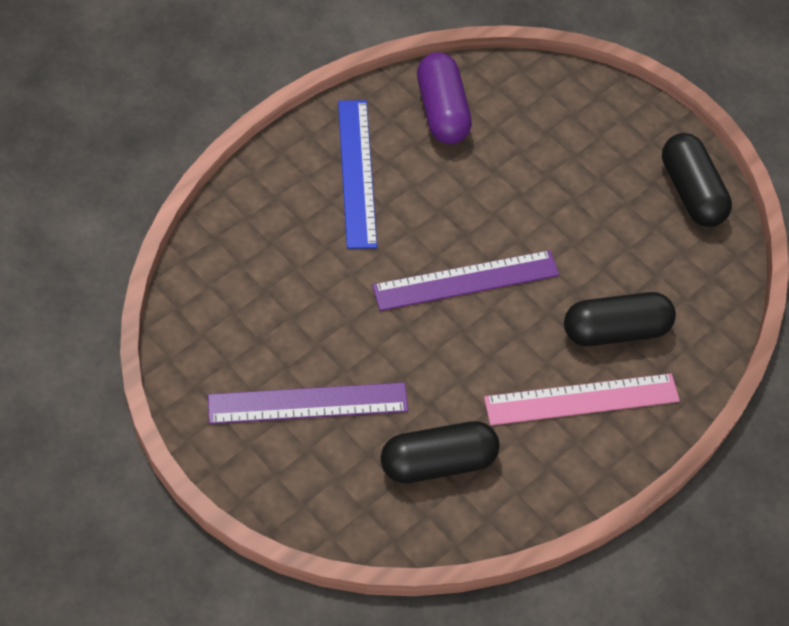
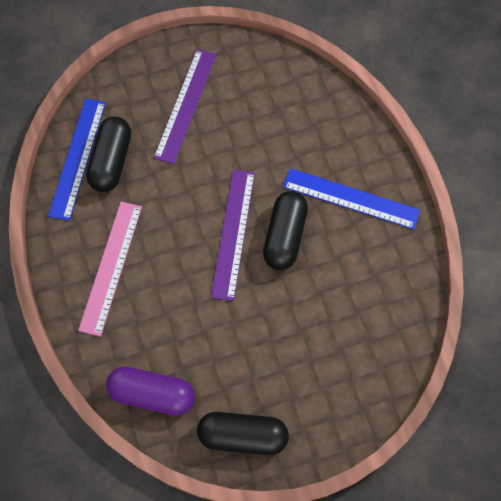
camera: 120 degrees right, 10 degrees up
purple capsule [417,52,472,144] -> purple capsule moved to [106,366,195,416]
black capsule [564,292,676,346] -> black capsule moved to [263,191,308,270]
none -> blue ruler [48,99,106,221]

